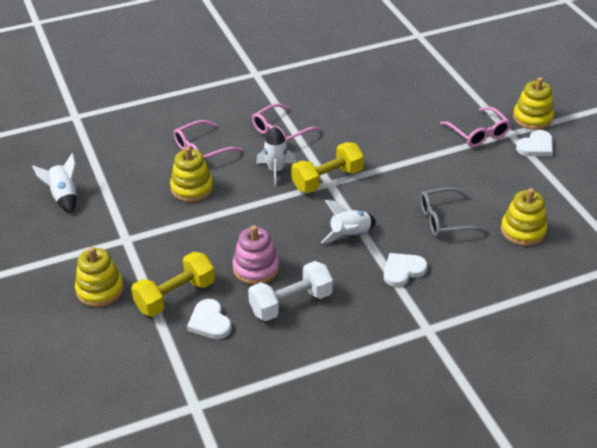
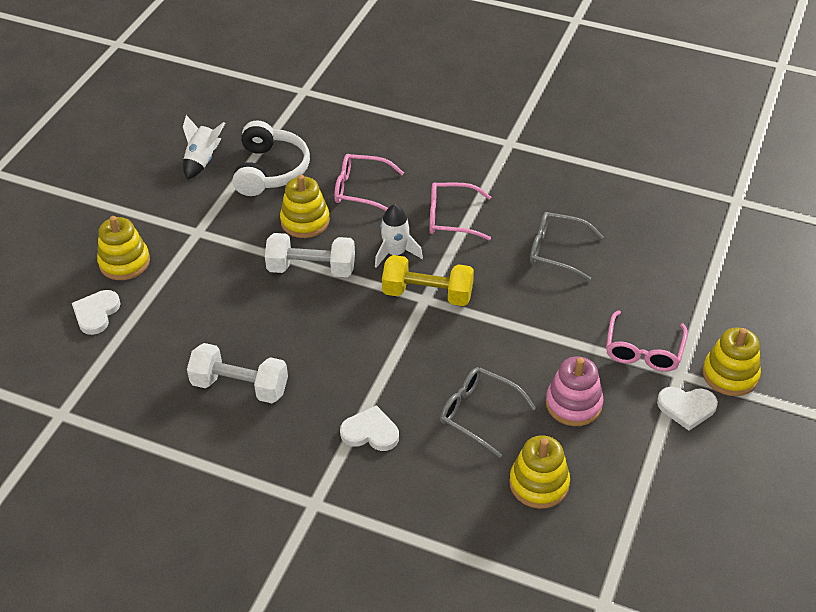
camera: 45 degrees right, 5 degrees up
yellow dumbbell [131,252,215,317] -> none
white heart [187,299,232,339] -> white heart moved to [72,290,120,335]
pink stacking toy [232,225,279,285] -> pink stacking toy moved to [546,357,604,426]
white rocket [321,200,376,243] -> none
none -> white headphones [233,120,310,196]
none -> white dumbbell [265,233,355,277]
none -> grey glasses [530,212,603,281]

